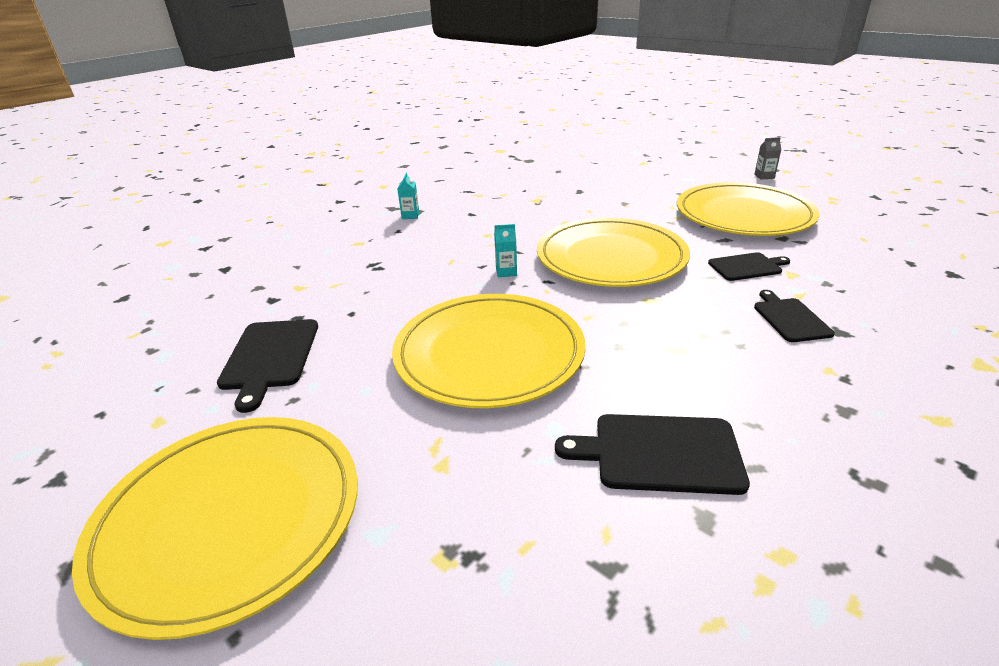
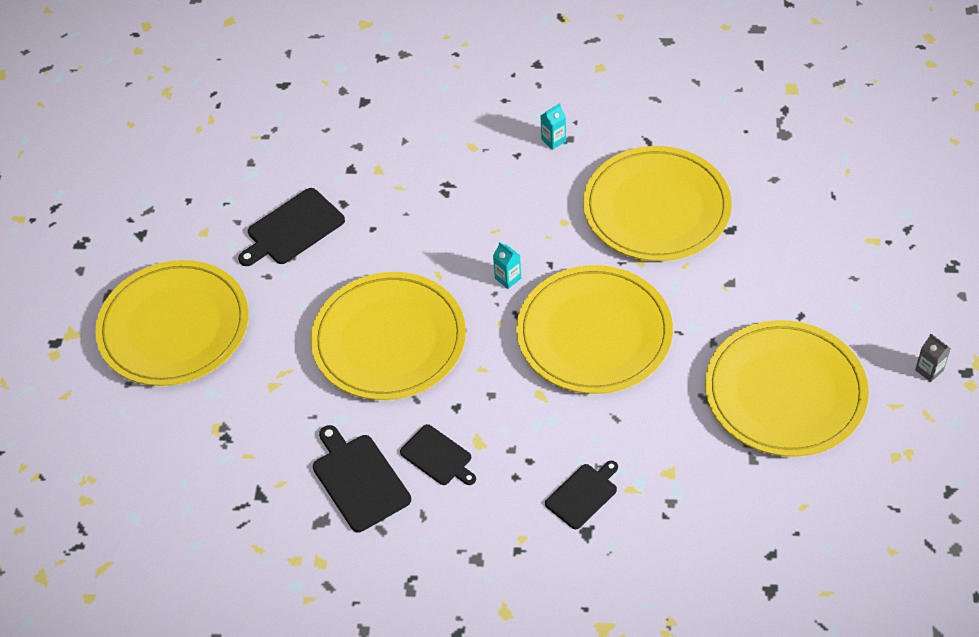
camera: 55 degrees right, 20 degrees up
black cutting board [708,252,790,281] -> black cutting board moved to [400,424,476,485]
none -> yellow plate [583,146,732,261]

